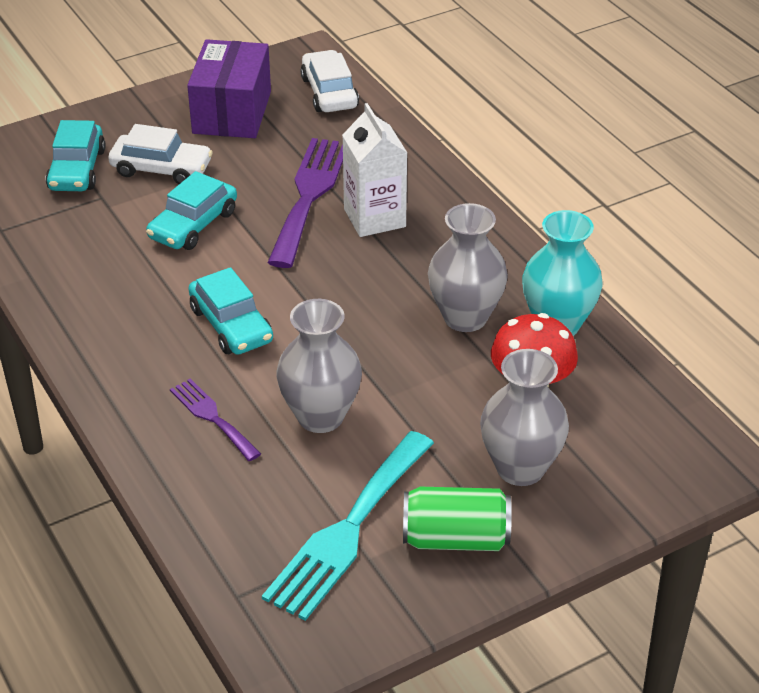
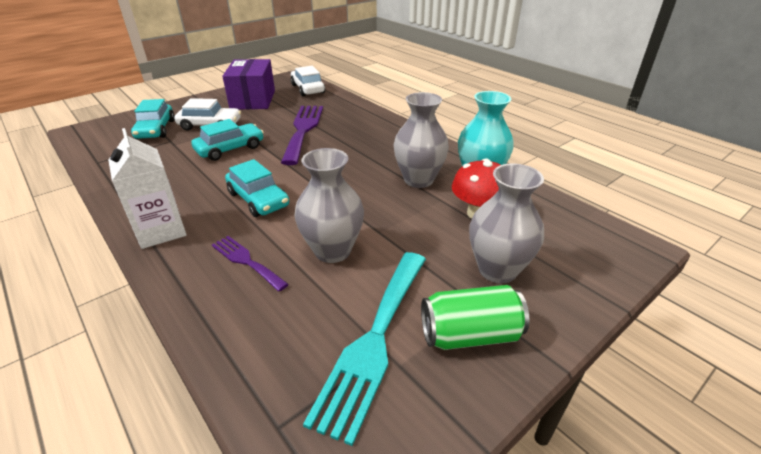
camera: 10 degrees left, 5 degrees down
turquoise car [146,171,237,250] -> turquoise car turned 150 degrees counterclockwise [191,119,264,161]
white carton [342,103,407,237] -> white carton moved to [108,128,187,249]

